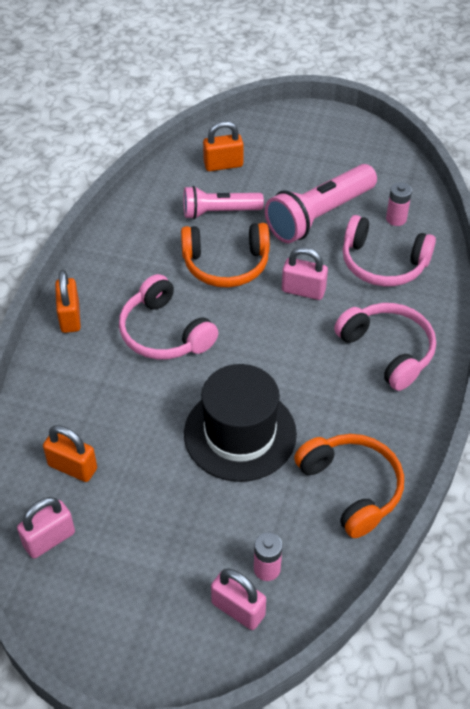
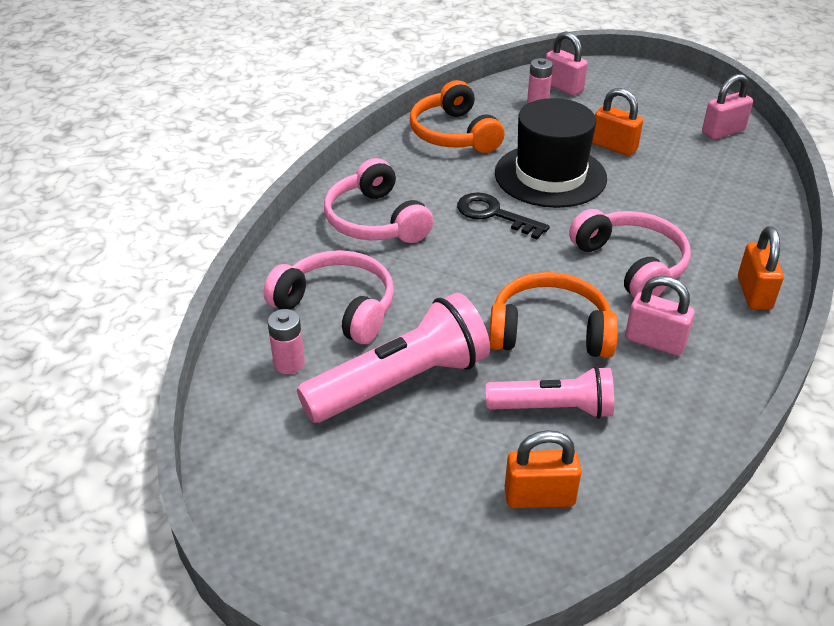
camera: 170 degrees left, 10 degrees down
orange padlock [43,425,97,482] -> orange padlock moved to [592,88,643,156]
pink padlock [282,247,328,300] -> pink padlock moved to [625,276,695,356]
none -> black key [457,192,550,240]

